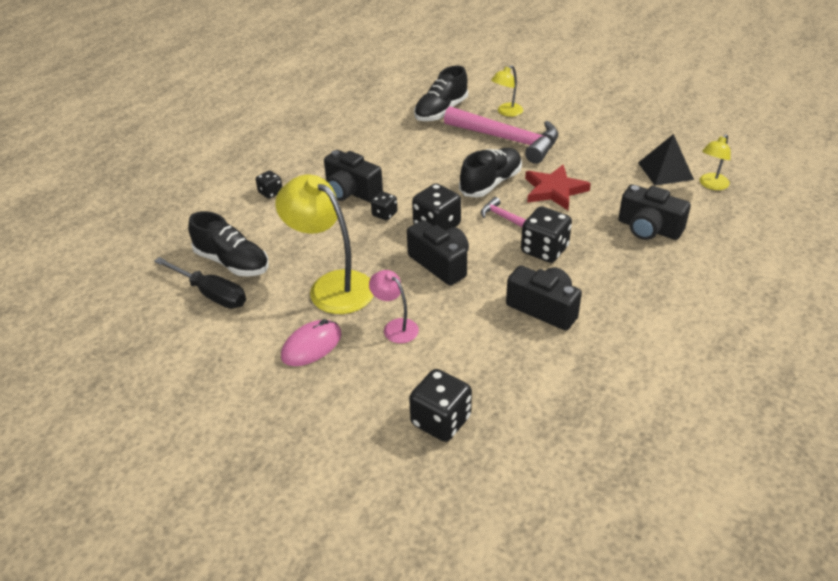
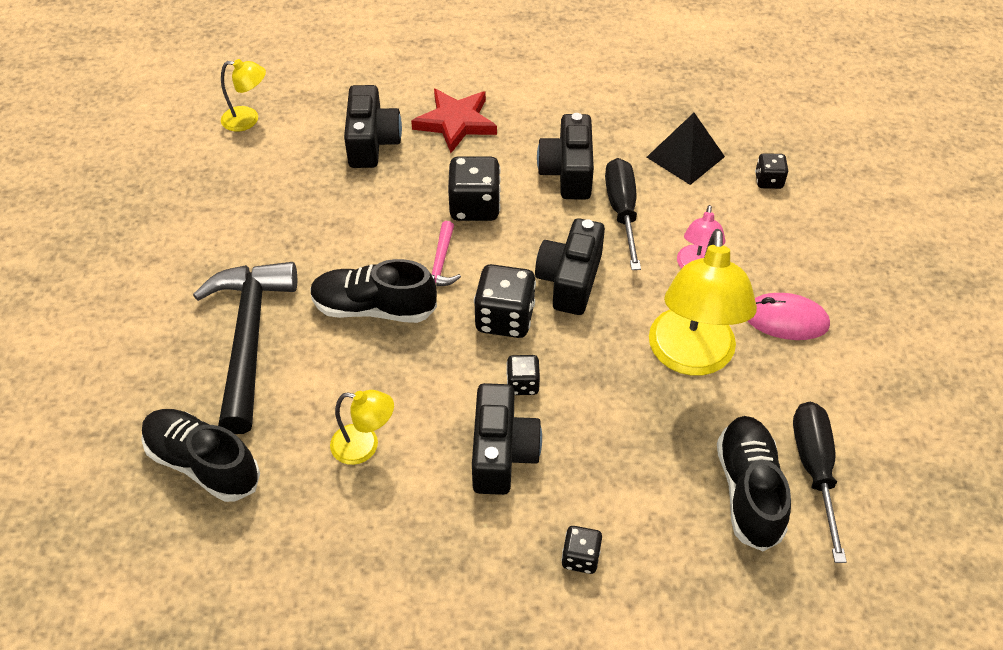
camera: 125 degrees left, 10 degrees up
black dice [409,369,472,442] -> black dice [755,153,788,189], size x0.56
black shoe [414,66,468,121] -> black shoe turned 150 degrees counterclockwise [141,409,260,502]
pink hammer [444,106,558,164] -> black hammer [193,262,297,434]
yellow lamp [491,65,523,117] -> yellow lamp moved to [330,390,394,465]
red star [525,165,591,210] -> red star moved to [411,89,497,153]
black pyramid [638,134,694,186] -> black pyramid moved to [647,113,725,185]
none -> black screwdriver [605,158,641,270]

